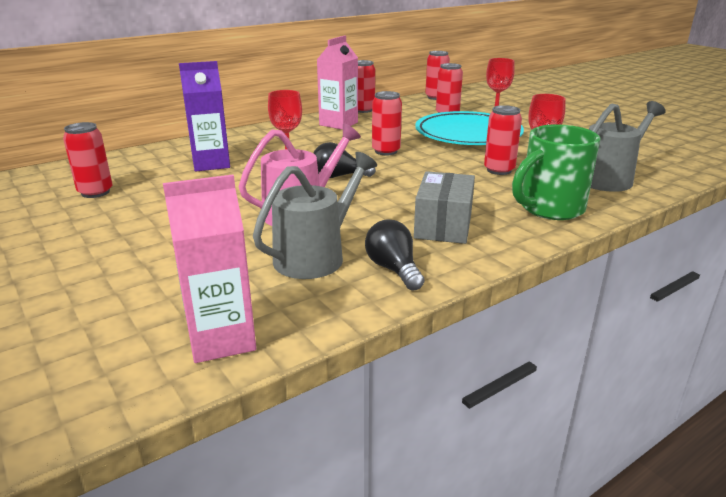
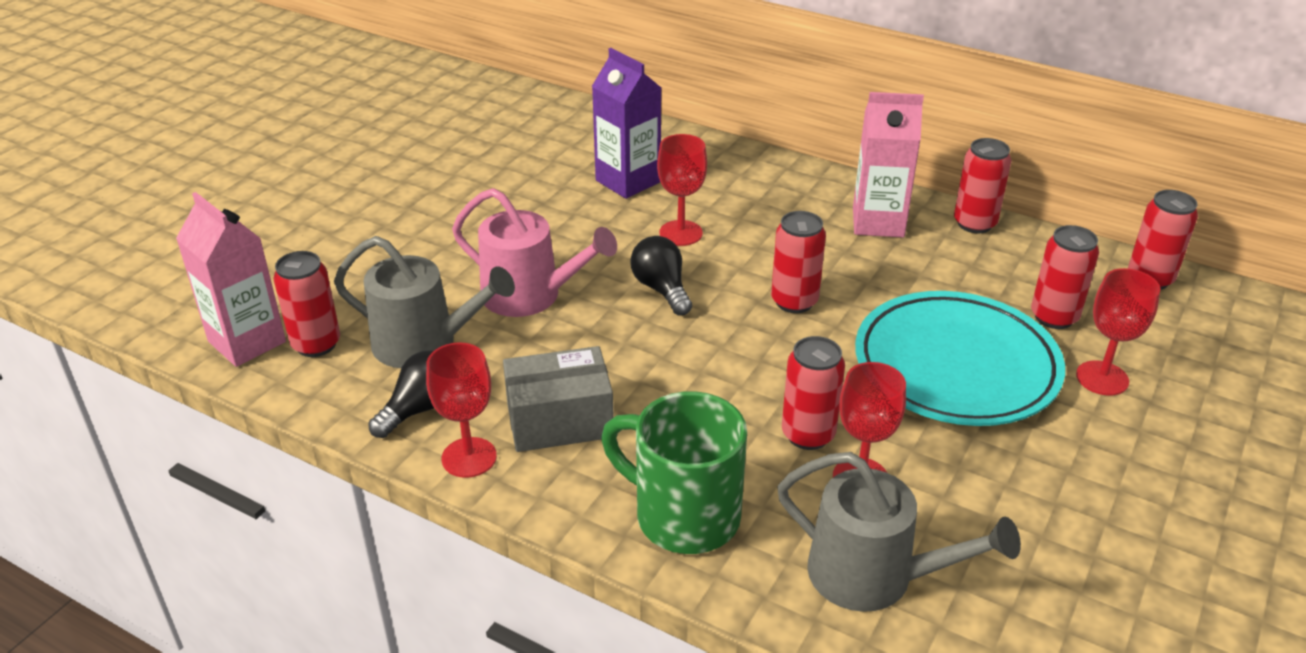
camera: 65 degrees right, 10 degrees up
red can [63,122,112,198] -> red can moved to [273,251,340,357]
none -> red goblet [426,342,497,478]

